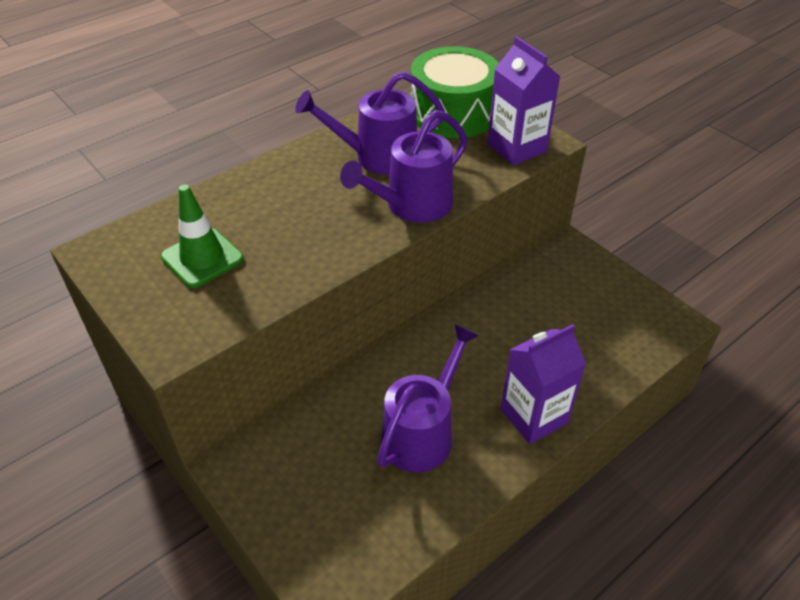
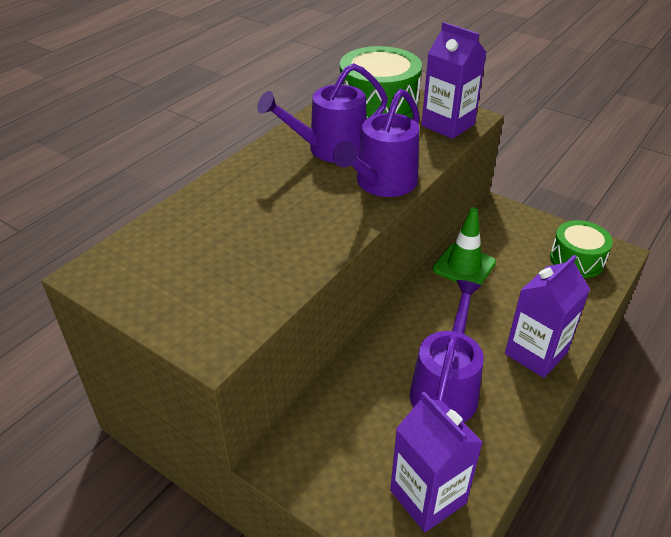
camera: 15 degrees left, 5 degrees down
green traffic cone [161,184,244,288] -> green traffic cone moved to [433,207,496,285]
none -> purple carton [390,392,483,532]
none -> green drum [550,220,613,278]

